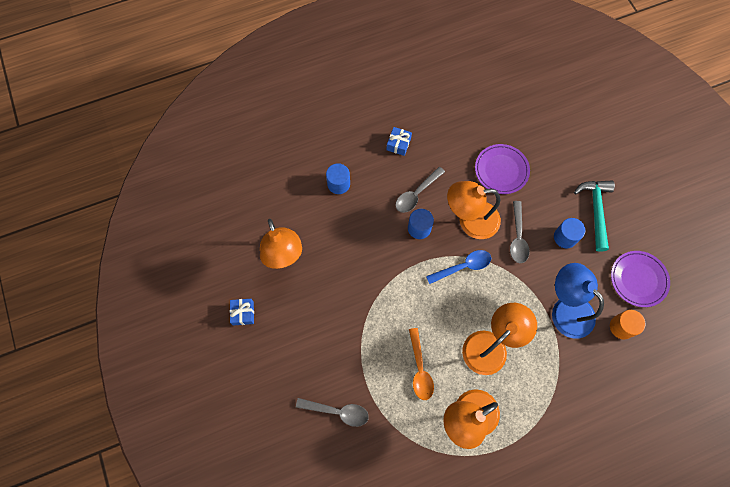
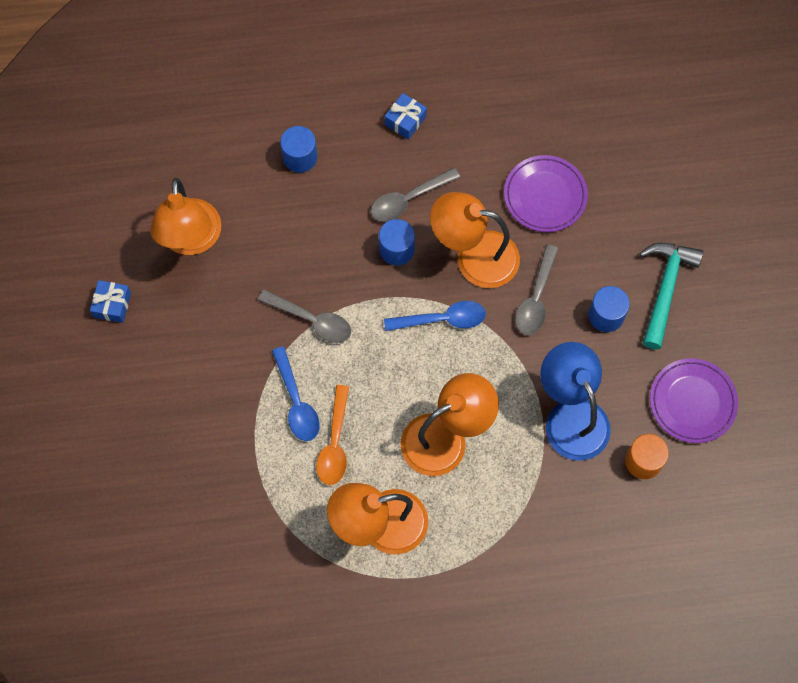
camera: 15 degrees right, 0 degrees up
grey spoon [296,398,369,427] -> grey spoon moved to [258,289,351,343]
none -> blue spoon [272,347,320,441]

